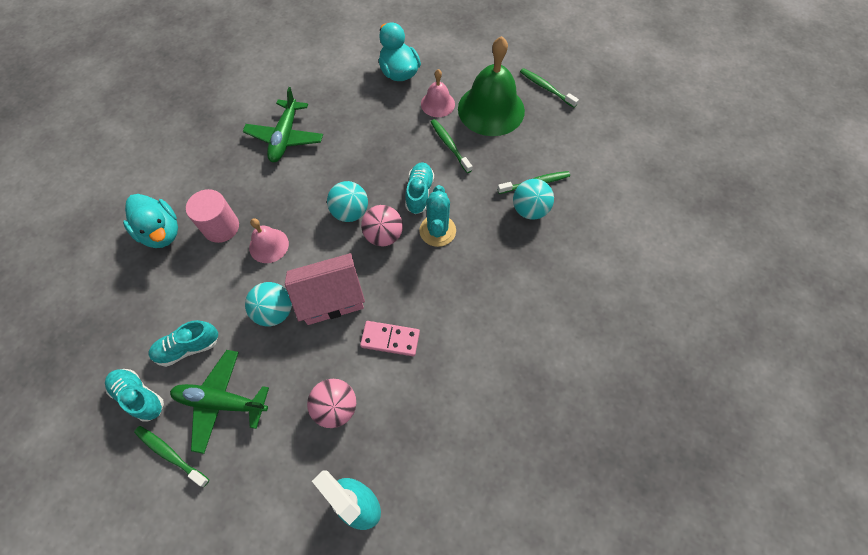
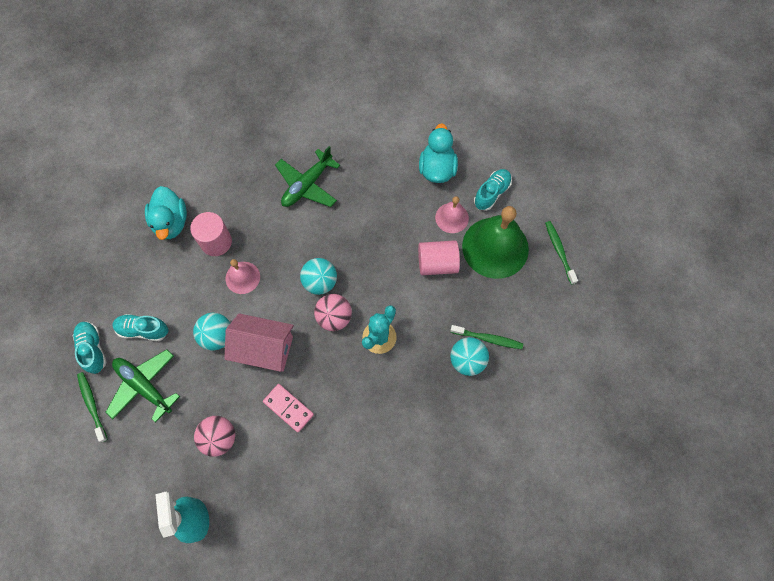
camera: 30 degrees right, 5 degrees up
turquoise shoe [405,162,434,214] -> turquoise shoe moved to [474,169,512,211]
green toothbrush [431,119,472,173] -> pink cylinder [418,240,460,275]

